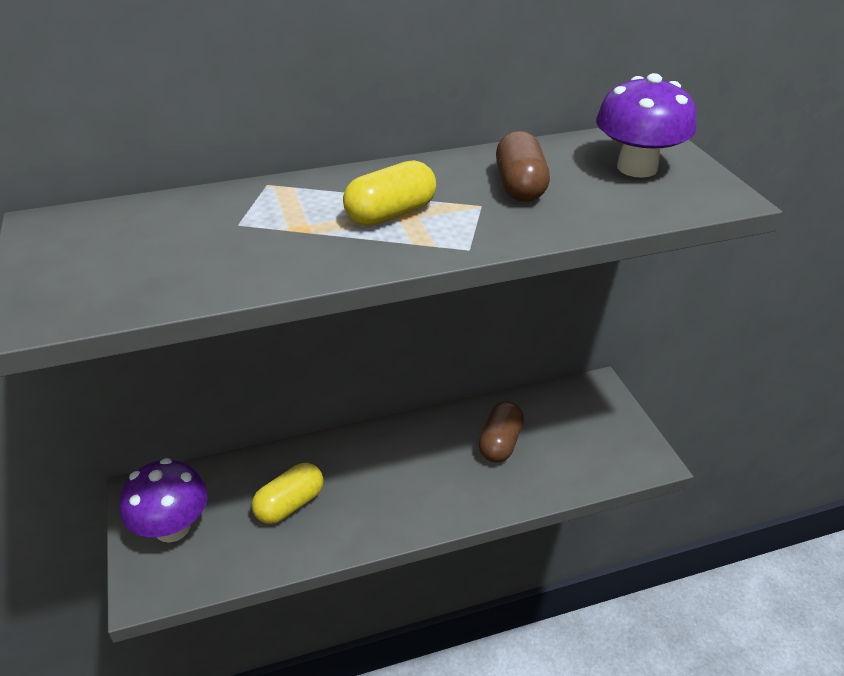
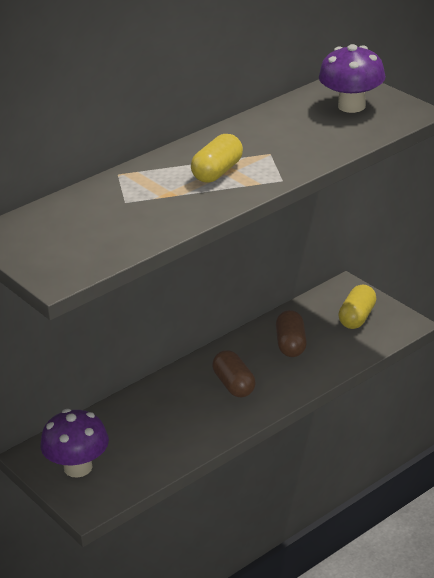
camera: 20 degrees left, 5 degrees down
yellow capsule [252,463,324,524] -> yellow capsule moved to [338,285,377,329]
brown capsule [496,131,550,202] -> brown capsule moved to [212,350,256,398]

